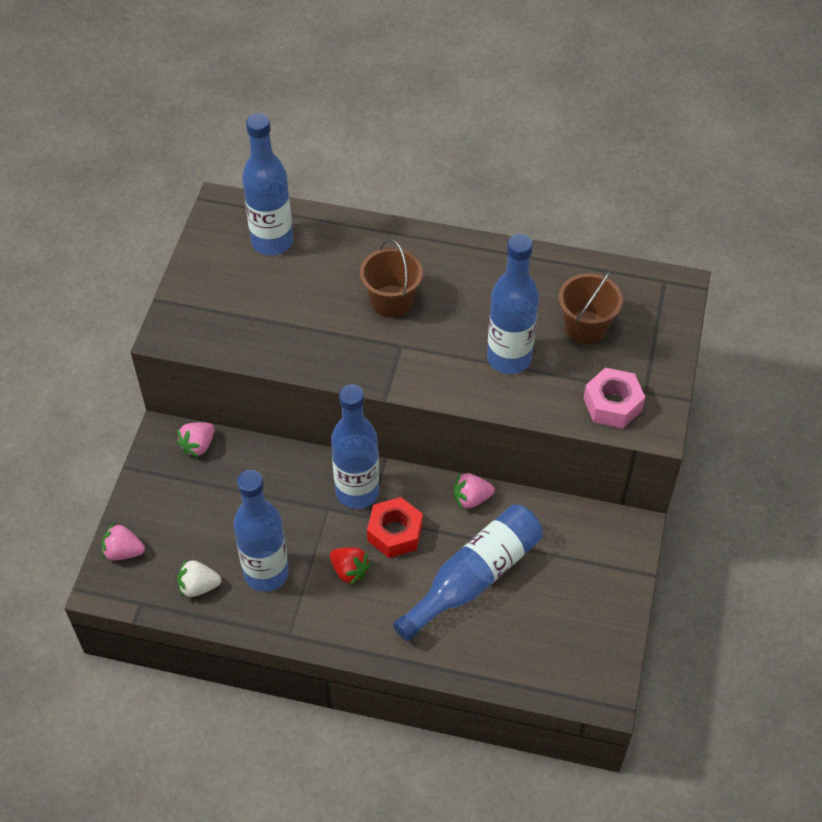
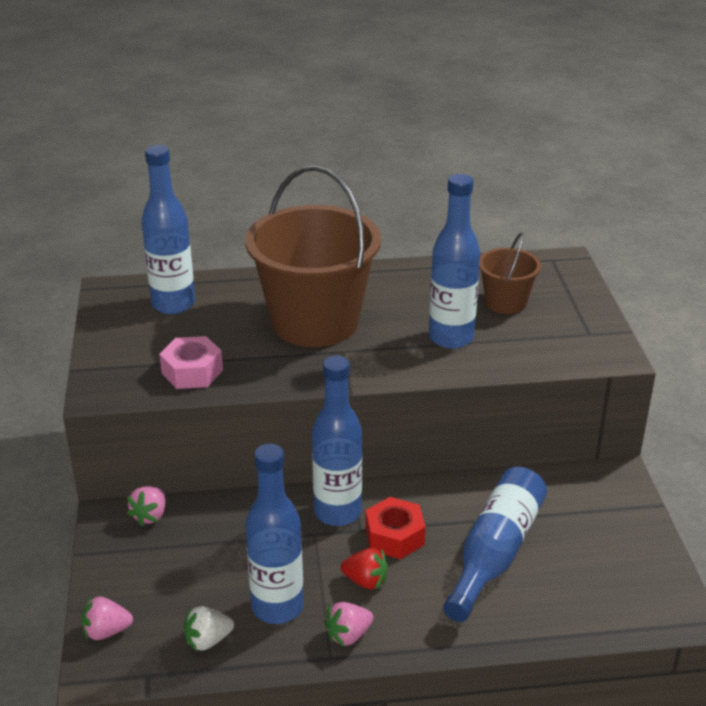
camera: 20 degrees left, 20 degrees down
brown bucket [360,239,423,318] -> brown bucket [245,165,381,347], size x2.07
pink strawberry [454,473,495,509] -> pink strawberry moved to [324,602,373,647]
pink nut [583,368,645,428] -> pink nut moved to [159,336,223,389]

